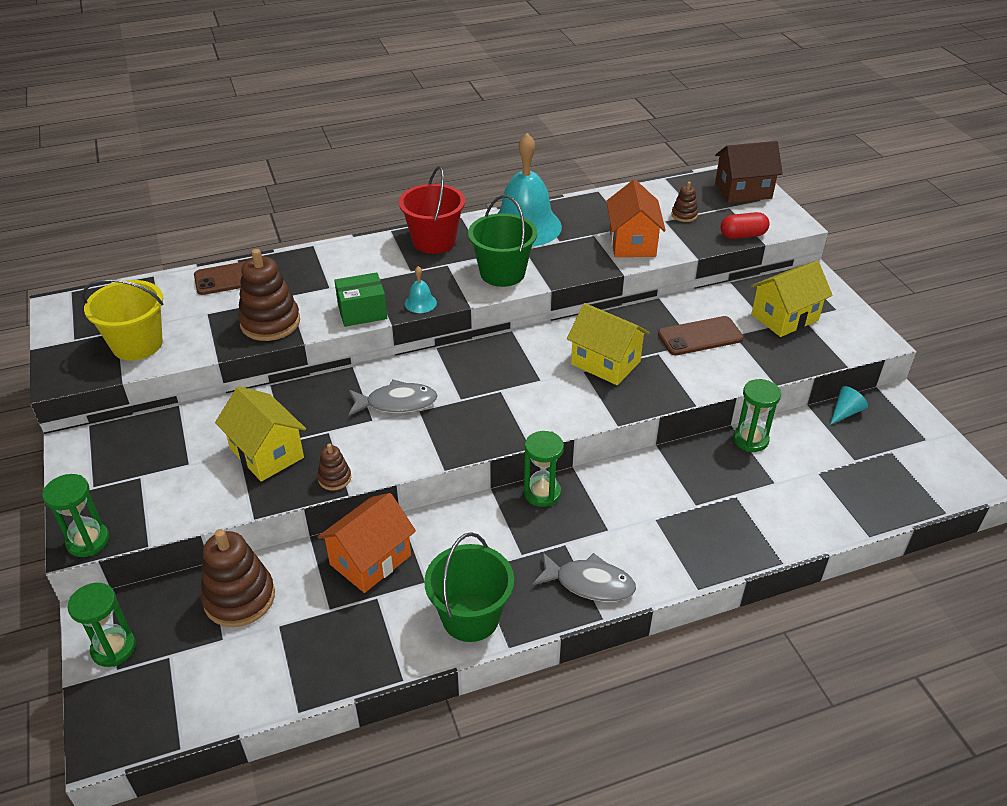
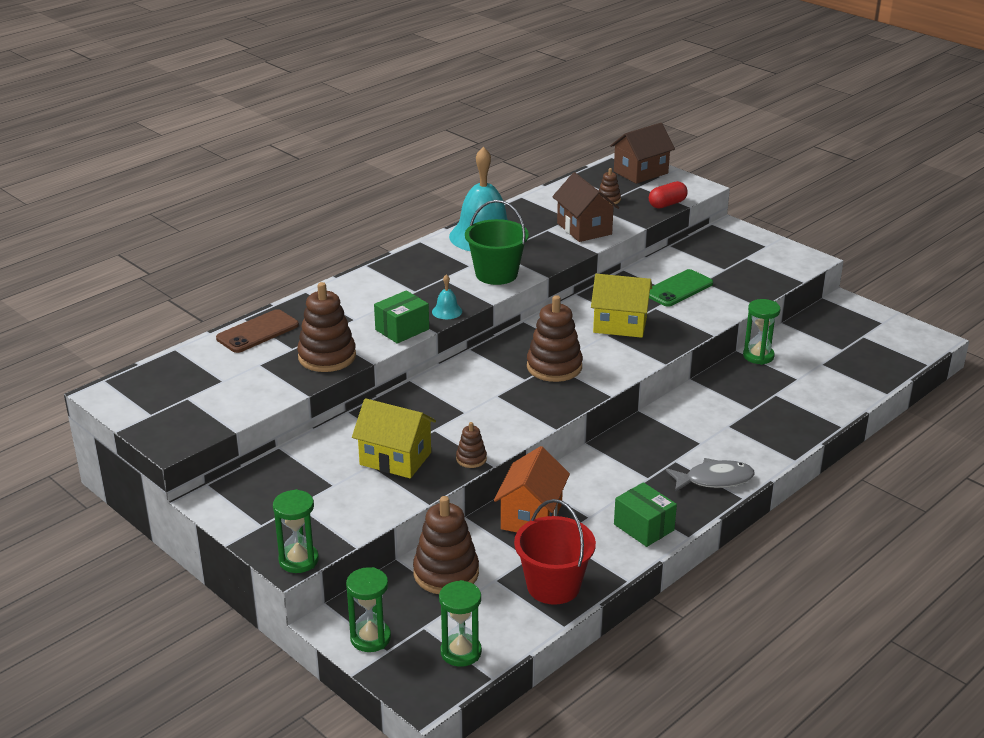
camera: 25 degrees left, 10 degrees down
yellow bucket [82,279,164,361] -> none
grey fish [348,379,438,416] -> none
red bucket [399,166,465,254] -> red bucket moved to [514,499,596,605]
green bucket [424,532,514,642] -> green box [614,482,677,547]
green hourglass [524,431,564,507] -> green hourglass moved to [439,580,482,667]
orange house [606,180,666,257] -> brown house [552,172,619,242]
brown phone [658,316,744,355] -> green phone [649,269,713,307]
yellow house [751,261,833,337] -> none
turquoise cone [830,386,868,425] -> none
none -> brown stacking toy [527,295,583,382]

